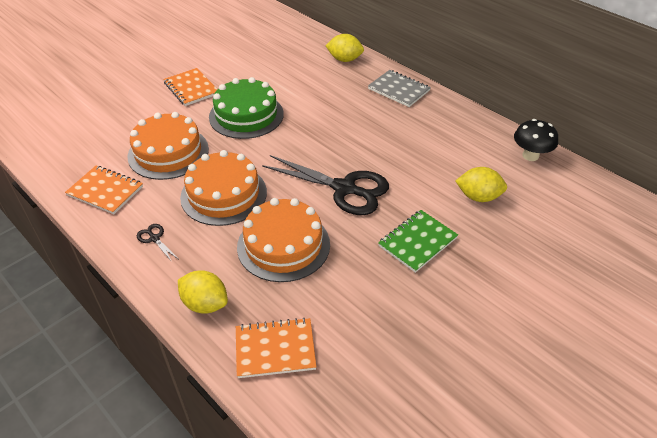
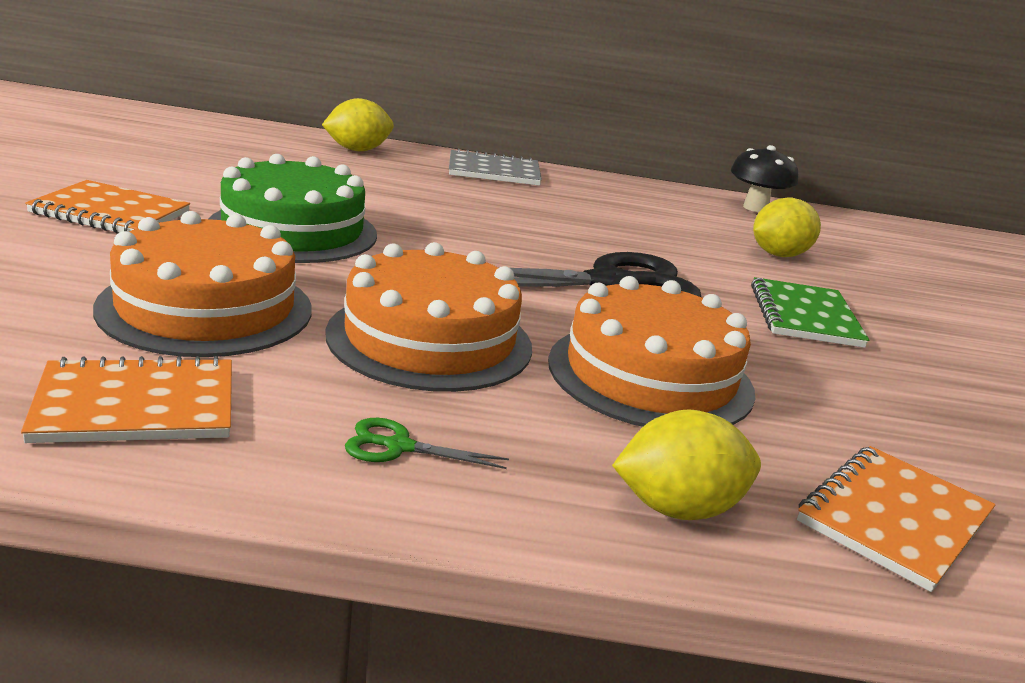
camera: 45 degrees left, 20 degrees down
black scissors [137,224,178,262] -> green scissors [345,418,509,469]

